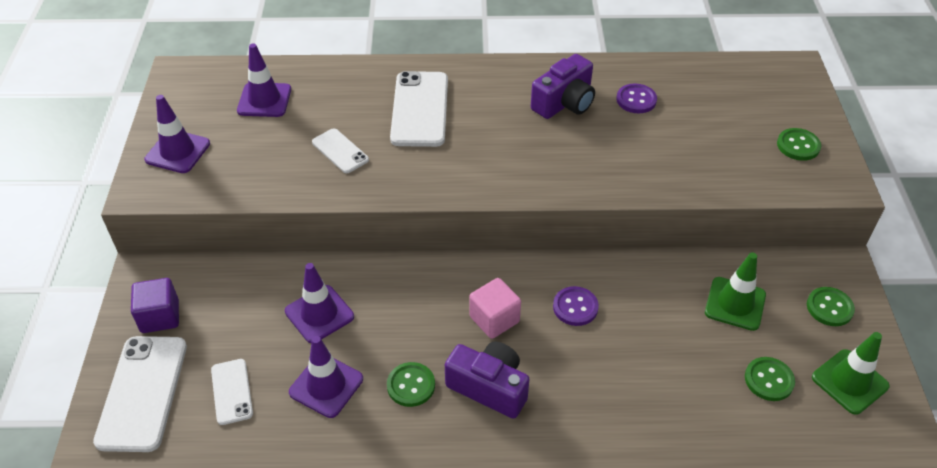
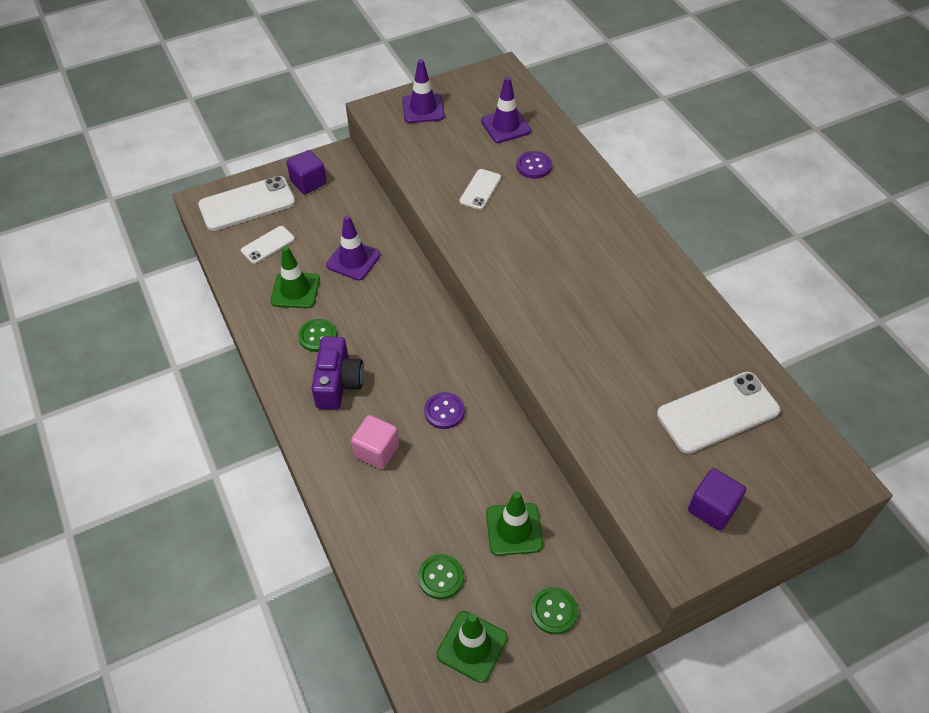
camera: 65 degrees right, 5 degrees up
purple traffic cone [289,336,363,418] -> green traffic cone [270,246,320,308]
white phone [390,71,448,147] -> white phone moved to [657,372,780,454]
pink cube [469,278,521,339] -> pink cube moved to [351,415,399,469]
purple camera [531,54,595,119] -> none
purple button [616,83,657,113] -> purple button moved to [516,151,552,179]
green button [777,128,821,161] -> purple cube [688,468,746,531]

